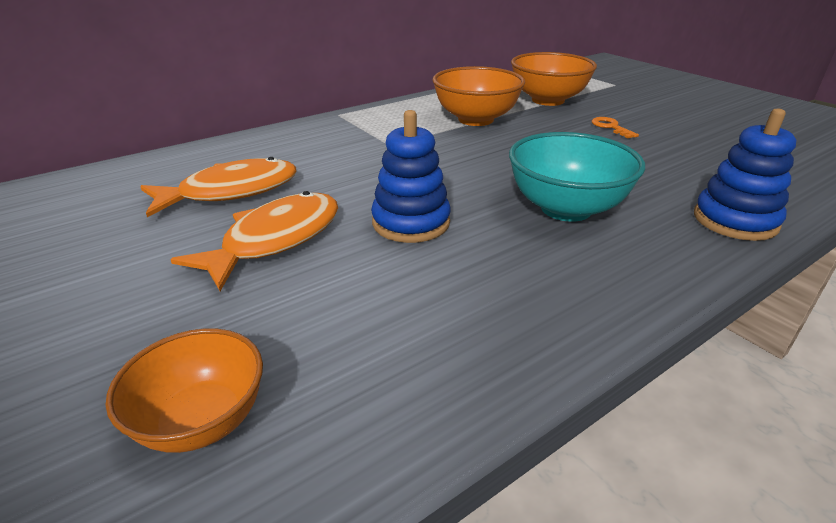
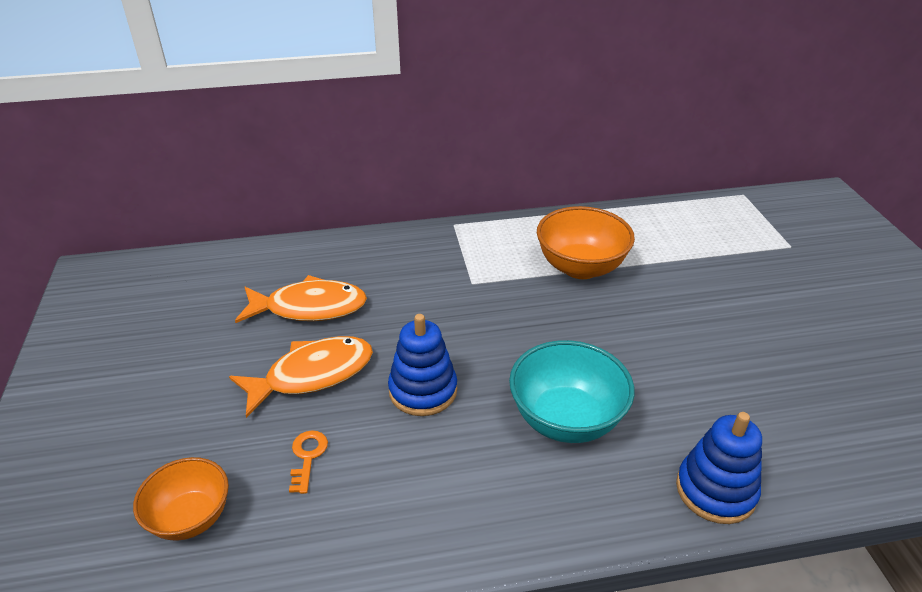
camera: 25 degrees right, 5 degrees up
orange bowl [511,52,597,106] -> none
orange key [592,117,639,138] -> orange key moved to [289,430,328,494]

